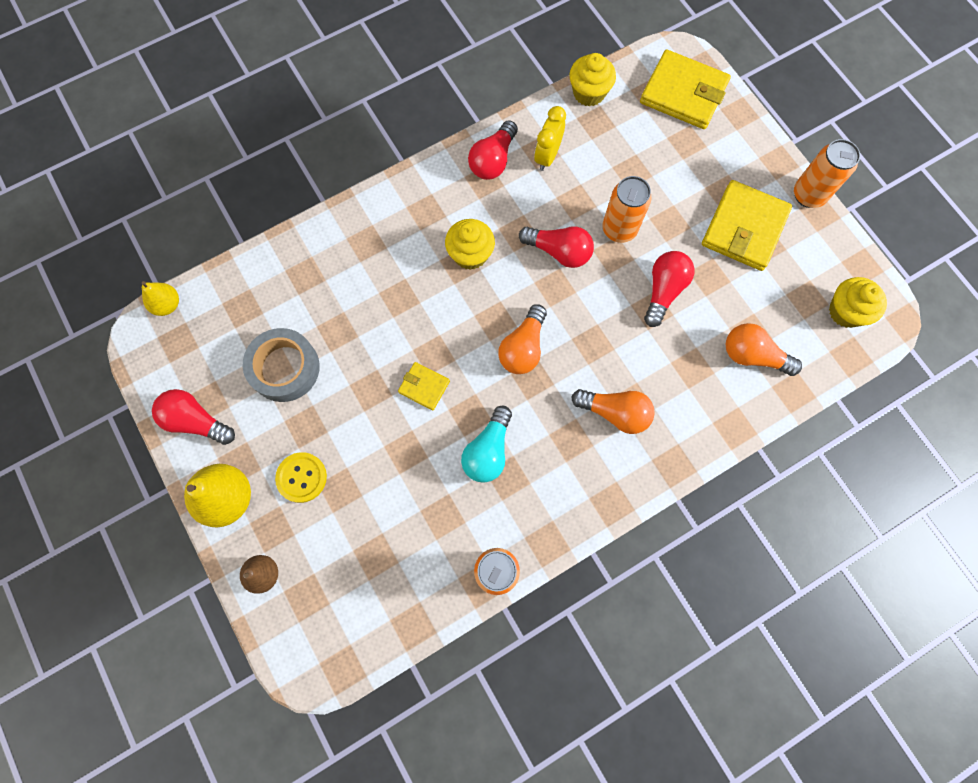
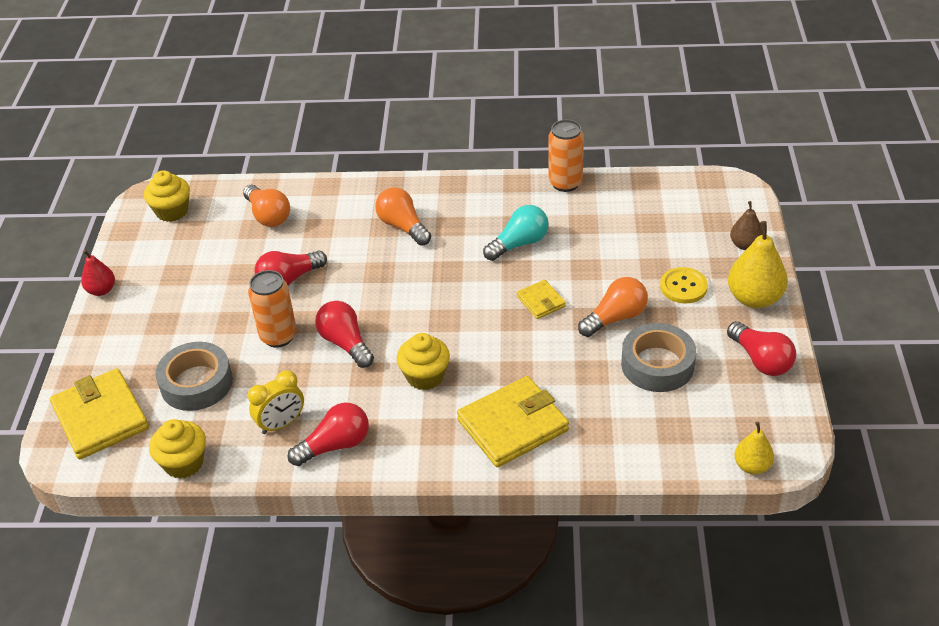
camera: 145 degrees left, 30 degrees down
orange light bulb [498,304,547,374] -> orange light bulb moved to [578,277,648,337]
yellow wallet [702,180,792,271] -> yellow wallet moved to [457,376,569,467]
orange can [794,139,860,208] -> red pear [81,250,115,296]
none -> grey tape [155,342,233,411]

